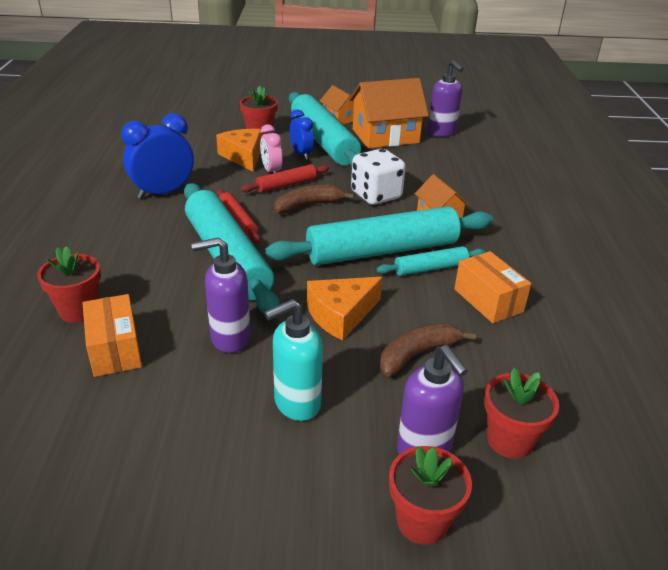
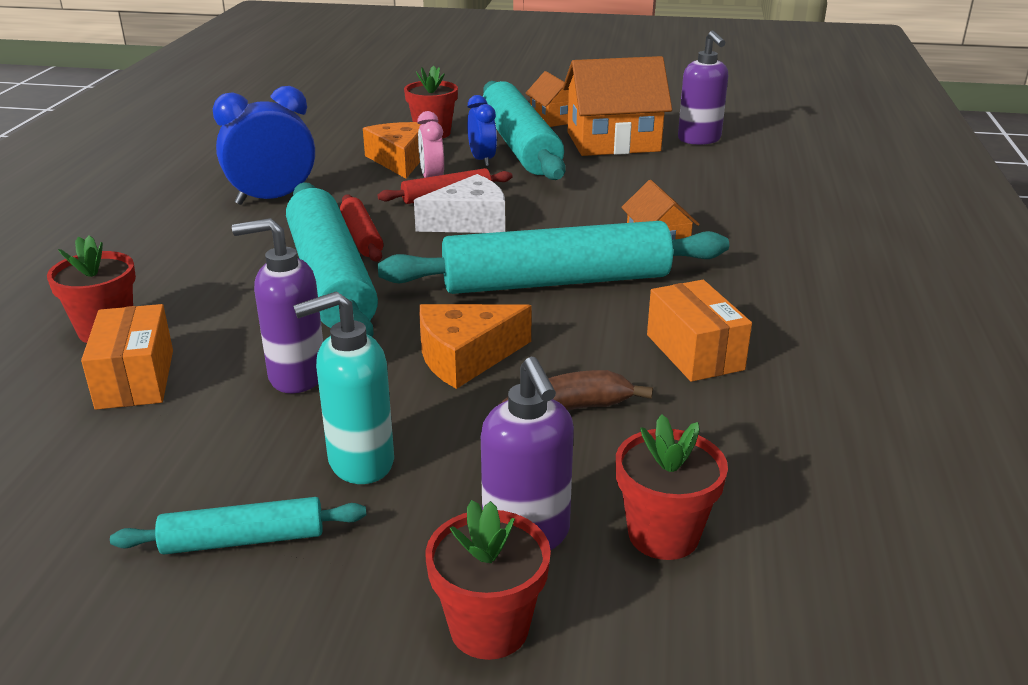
camera: 10 degrees right, 5 degrees down
brown banana [274,184,354,214] -> white cheese [414,174,505,233]
white dice [351,149,406,205] -> none
turquoise rolling pin [377,246,485,276] -> turquoise rolling pin moved to [110,497,366,555]

